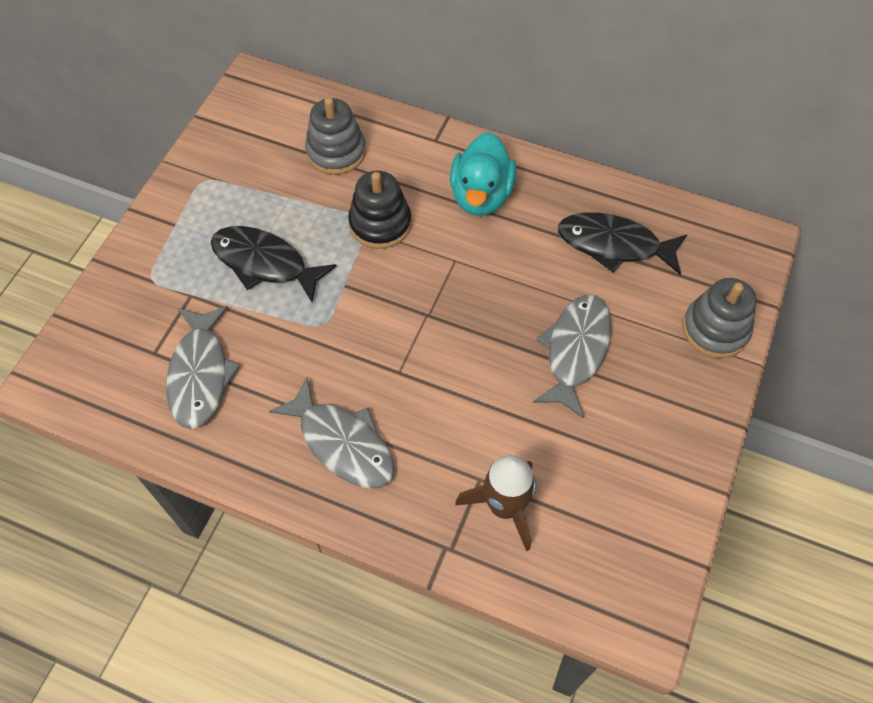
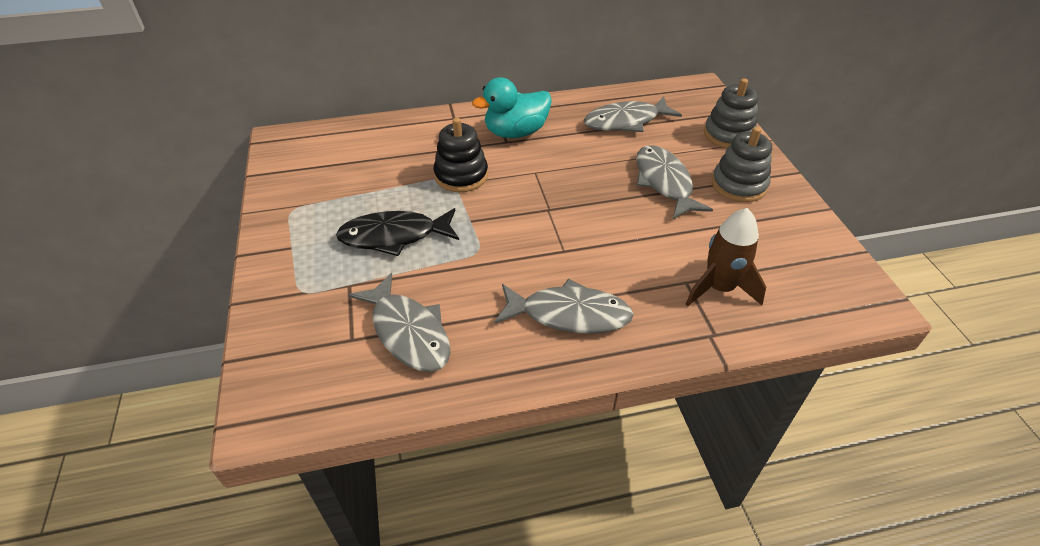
camera: 35 degrees left, 15 degrees down
grey stacking toy [305,97,366,175] -> grey stacking toy moved to [712,127,772,202]
turquoise duck [450,132,516,216] -> turquoise duck turned 90 degrees clockwise [472,77,552,138]
black fish [558,212,687,274] -> grey fish [584,97,682,132]

